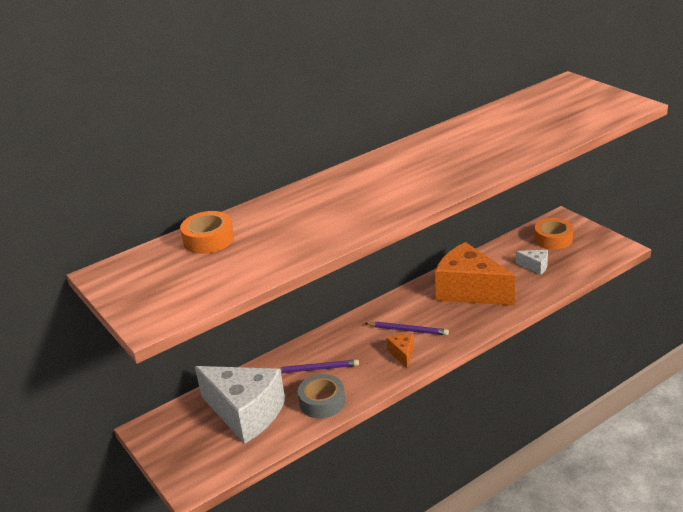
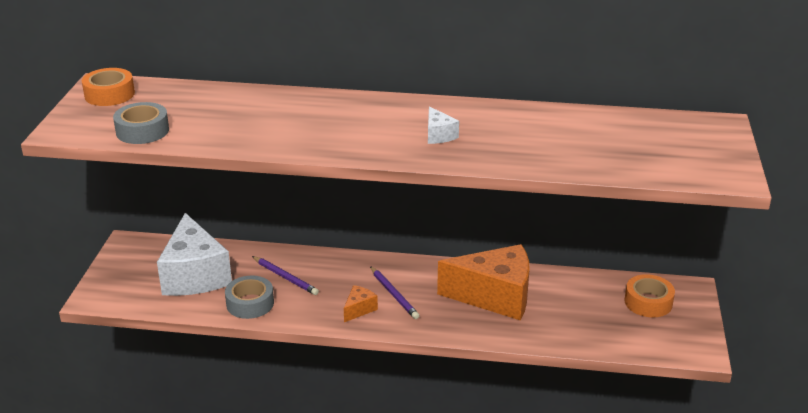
camera: 40 degrees right, 0 degrees up
orange tape [180,211,234,254] -> orange tape moved to [82,68,135,106]
orange cheese [435,242,515,305] -> orange cheese turned 105 degrees clockwise [437,244,530,320]
white cheese [516,250,548,275] -> white cheese moved to [428,106,459,144]
none -> grey tape [113,102,169,144]

